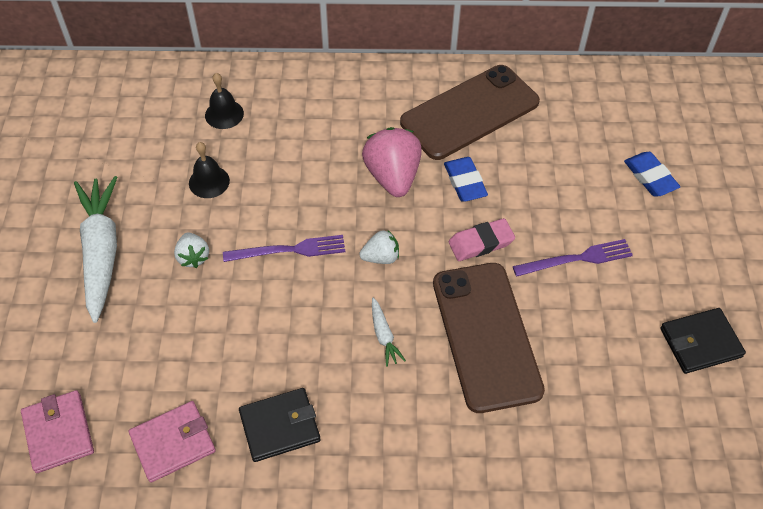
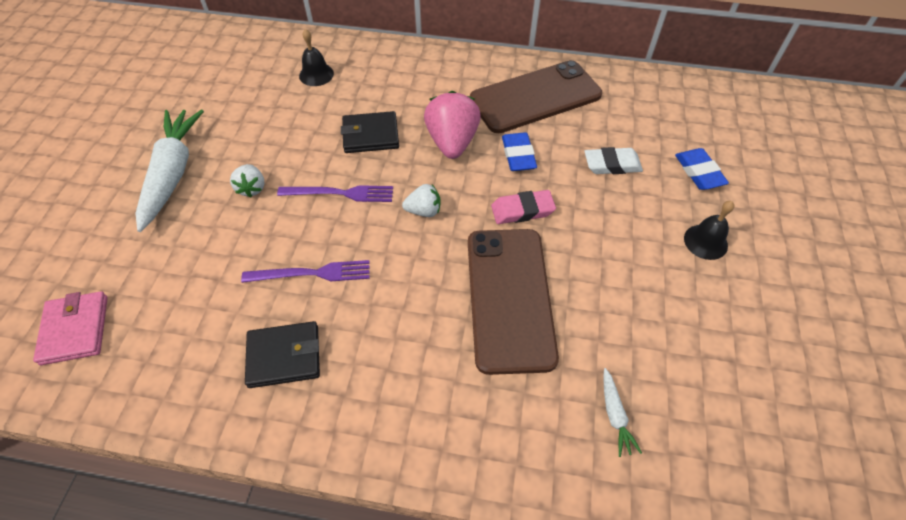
camera: 10 degrees right, 0 degrees up
pink wallet [129,401,216,482] -> none
black bell [189,142,230,198] -> black bell moved to [684,201,734,260]
white carrot [372,297,406,367] -> white carrot moved to [603,368,642,457]
purple fork [513,239,633,277] -> purple fork moved to [241,260,370,283]
black wallet [660,308,746,374] -> black wallet moved to [341,111,399,153]
none -> white eraser [584,147,643,174]

